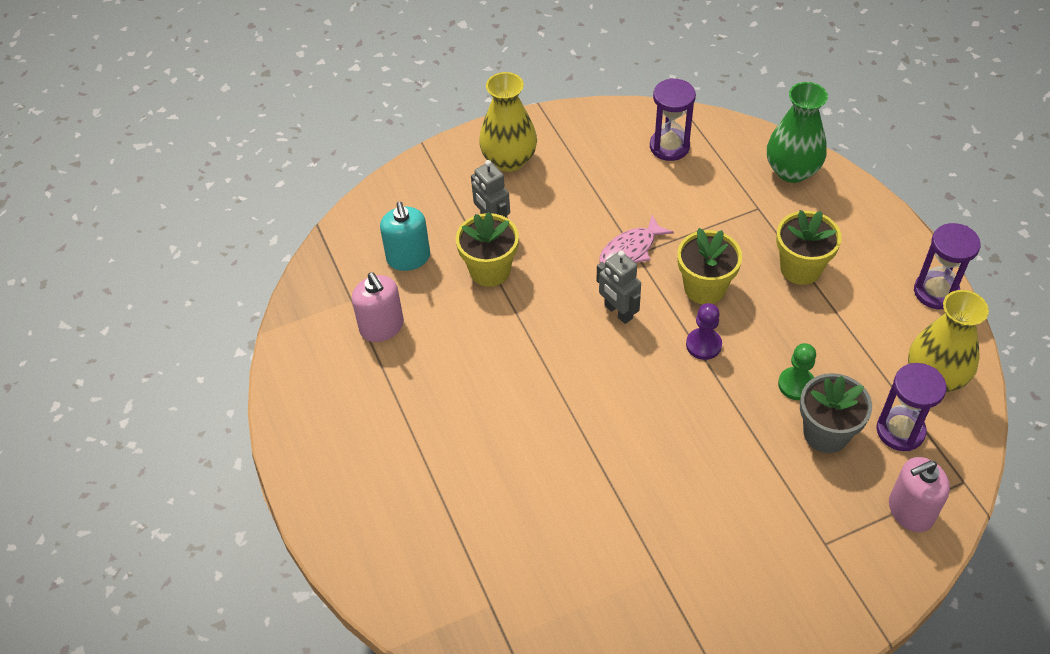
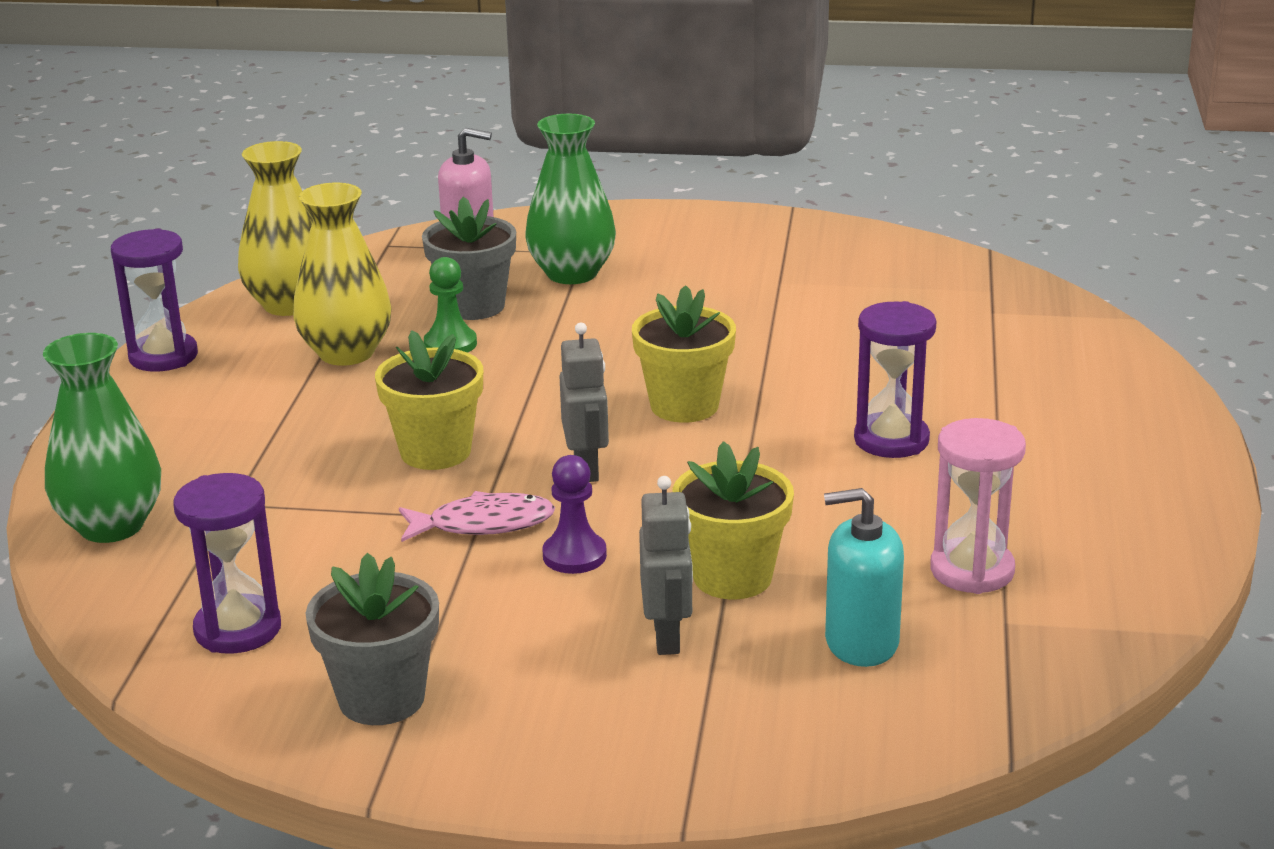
camera: 150 degrees left, 25 degrees down
pink soap dispenser [352,272,404,342] -> pink hourglass [930,418,1026,594]
turquoise soap dispenser [380,202,430,271] -> turquoise soap dispenser turned 105 degrees counterclockwise [824,488,904,667]
yellow vase [479,72,537,172] -> yellow vase moved to [293,183,391,366]
purple pawn [686,303,722,360] -> purple pawn moved to [542,455,607,574]
yellow flower pot [776,210,842,285] -> yellow flower pot moved to [632,285,736,423]
purple hourglass [877,363,946,451] -> purple hourglass moved to [854,301,936,458]
none -> grey flower pot [306,553,439,725]
none -> green vase [525,114,616,284]

